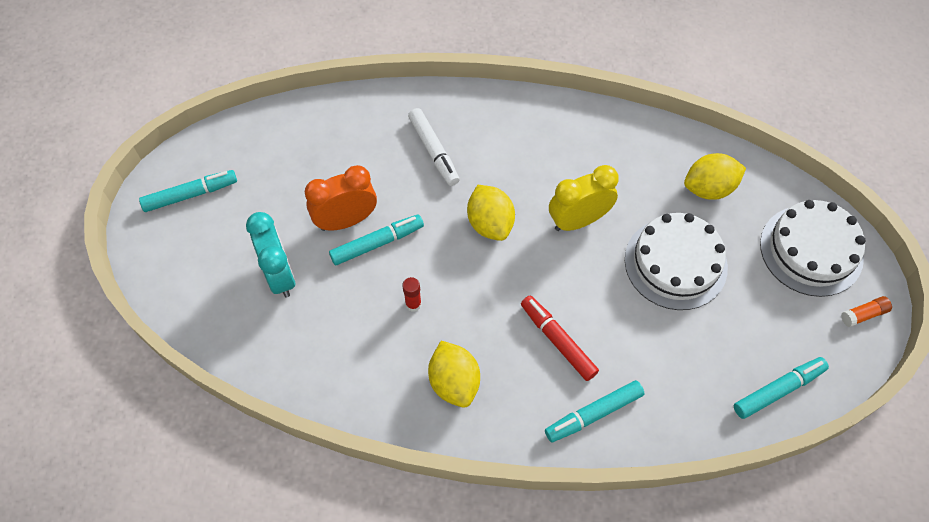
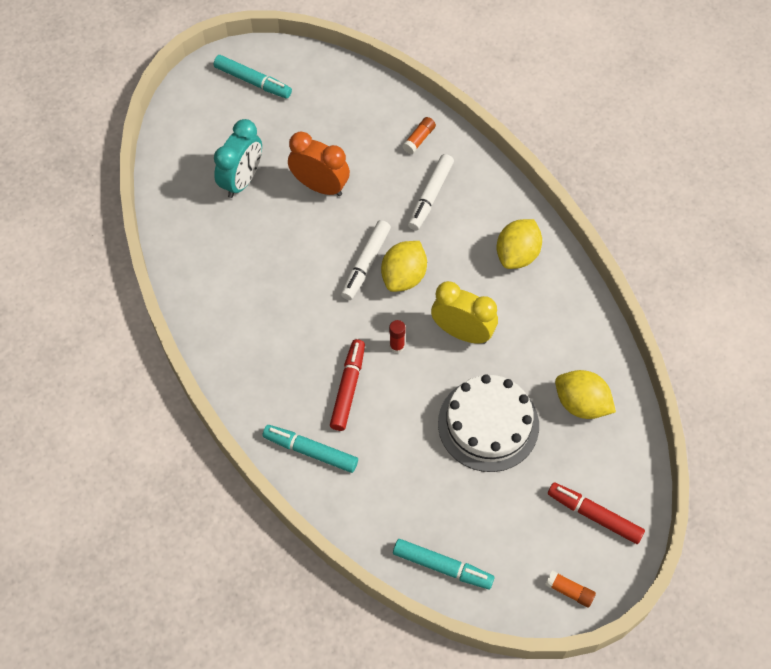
camera: 50 degrees right, 0 degrees up
turquoise marker [329,215,424,265] -> none
red glue stick [402,277,421,312] -> red glue stick moved to [389,320,406,353]
yellow lemon [428,341,480,408] -> yellow lemon moved to [497,219,542,269]
white cake [760,200,866,297] -> red marker [548,482,645,544]
none -> white marker [341,220,391,300]
none -> orange glue stick [402,117,436,154]

